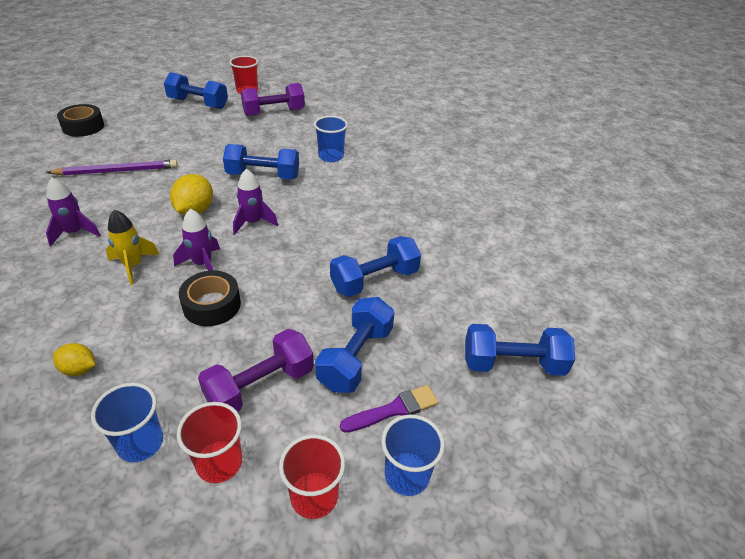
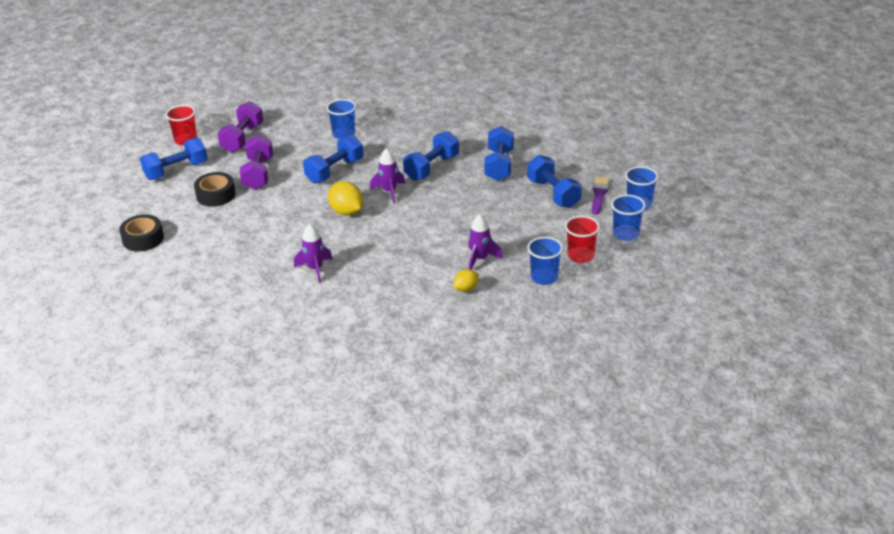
camera: 50 degrees left, 5 degrees down
purple pencil [46,160,178,176] -> none
yellow rocket [106,209,160,285] -> none
purple rocket [173,209,220,271] -> purple rocket moved to [468,214,503,270]
black tape [179,271,241,326] -> black tape moved to [194,172,236,207]
purple dumbbell [198,329,314,412] -> purple dumbbell moved to [239,135,273,190]
red cup [279,435,345,519] -> blue cup [611,195,646,241]
blue dumbbell [465,324,575,376] -> blue dumbbell moved to [403,131,459,181]

